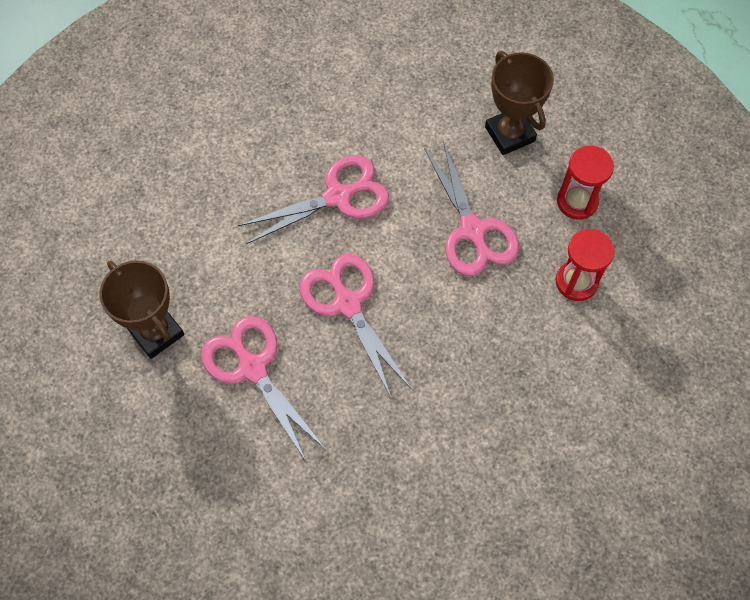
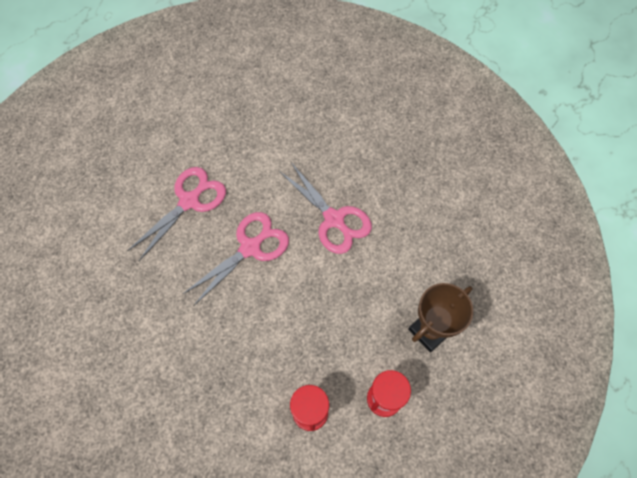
camera: 75 degrees right, 0 degrees up
brown trophy [99,260,184,359] -> none
pink scissors [424,141,519,276] -> none

